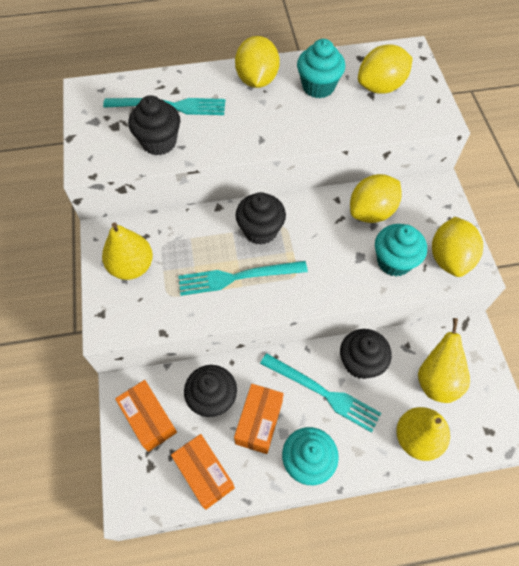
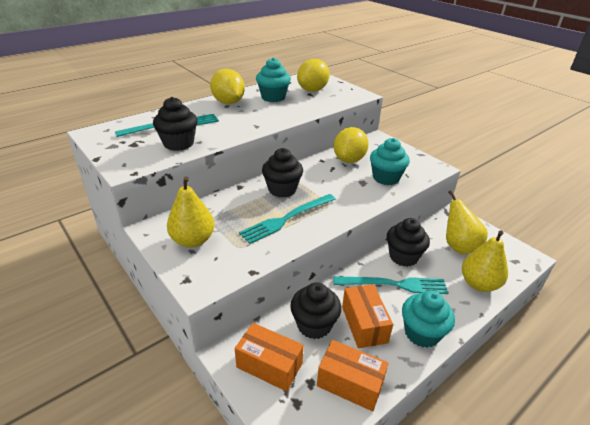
camera: 30 degrees left, 25 degrees down
yellow lemon [432,217,483,277] -> none

